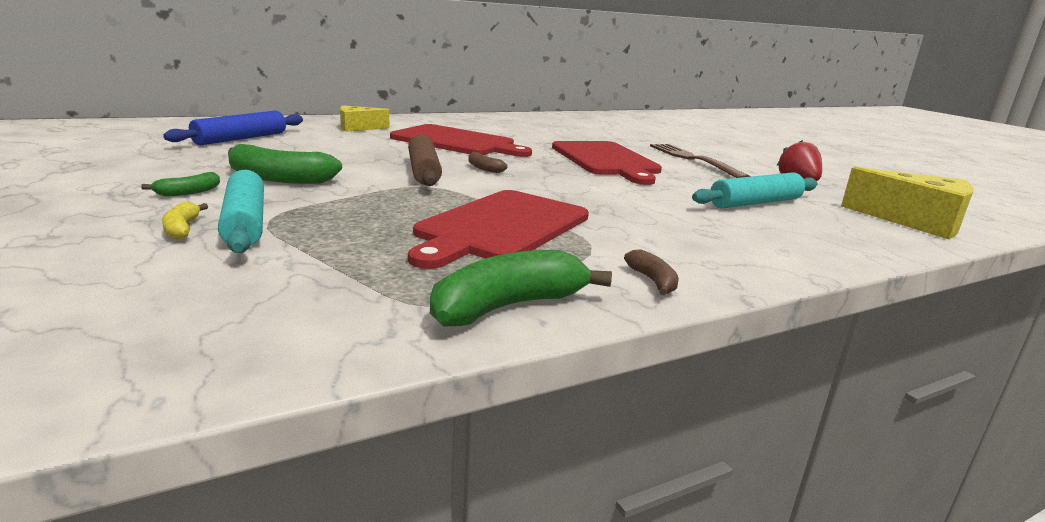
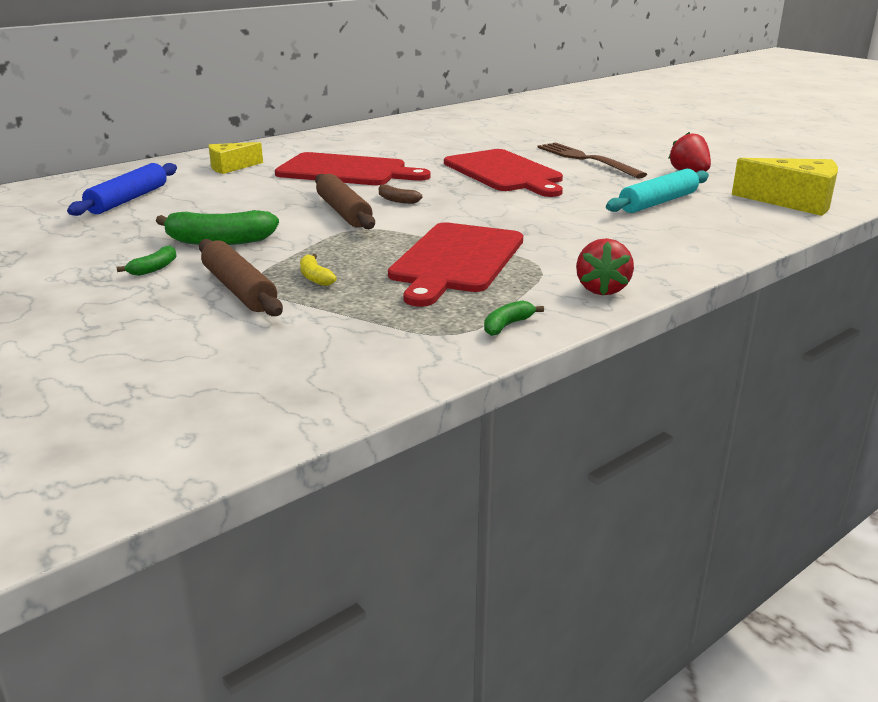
camera: 10 degrees left, 5 degrees up
yellow banana [162,202,208,240] -> yellow banana moved to [300,254,337,286]
turquoise rolling pin [218,170,264,253] -> brown rolling pin [199,239,283,316]
green banana [430,250,612,326] -> green banana [484,300,544,336], size x0.51
brown banana [624,249,679,295] -> red strawberry [576,238,634,295]

